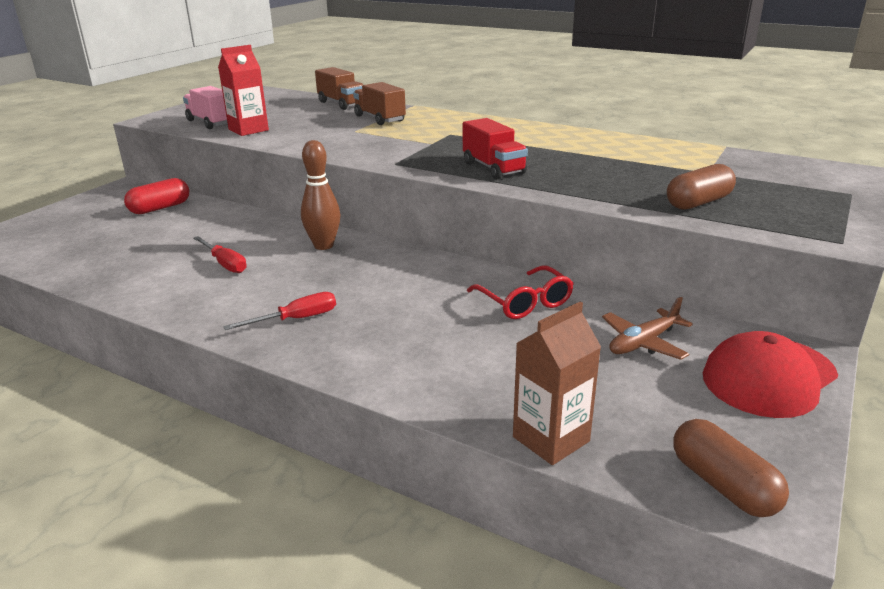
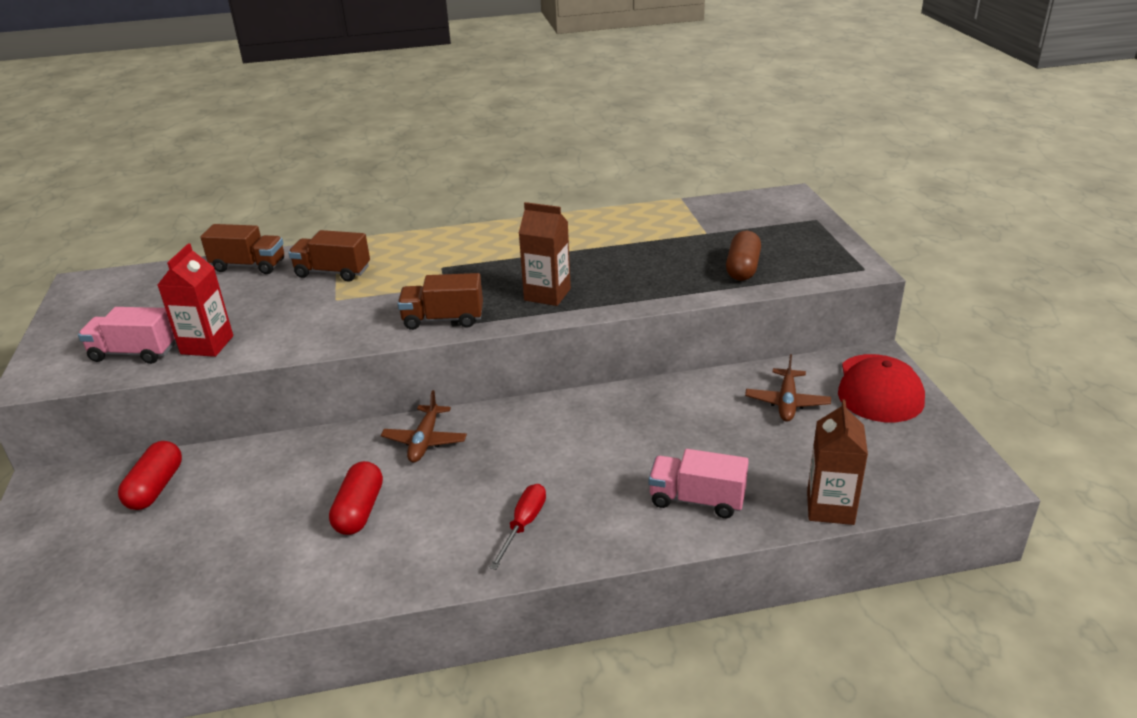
camera: 40 degrees left, 5 degrees up
red screwdriver [193,236,247,273] -> red capsule [329,461,383,535]
brown bowling pin [301,140,340,250] -> brown plane [381,390,467,463]
red truck [463,118,528,179] -> brown carton [519,202,571,306]
red glasses [467,266,574,319] -> none
brown capsule [673,419,789,517] -> none
none -> brown truck [398,273,483,330]
none -> pink truck [649,449,749,518]

